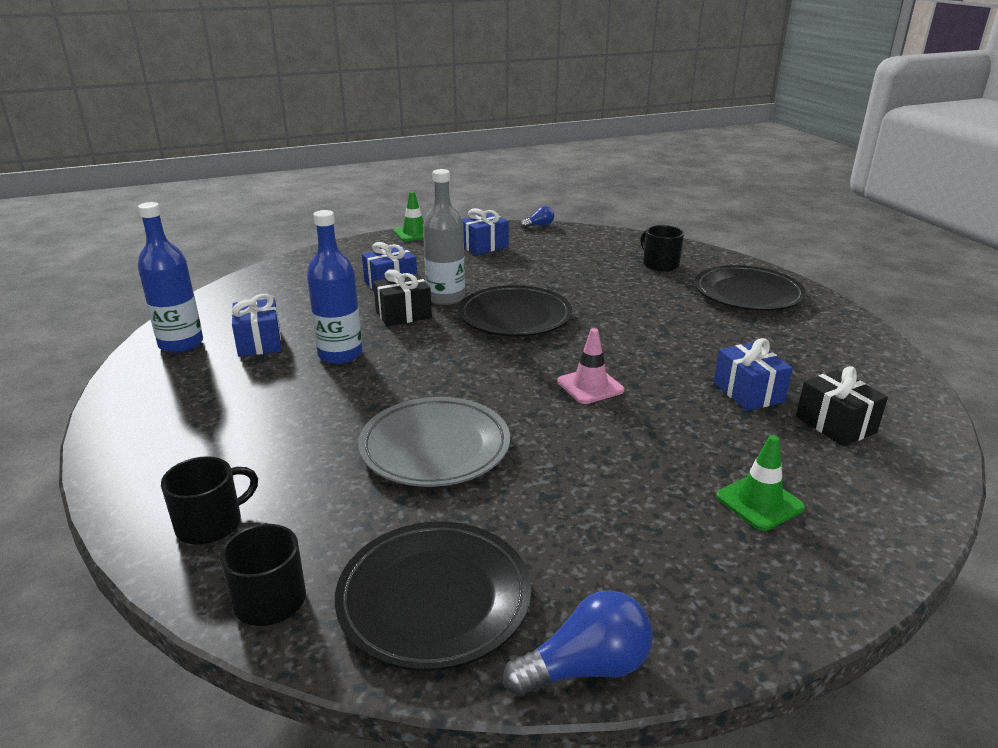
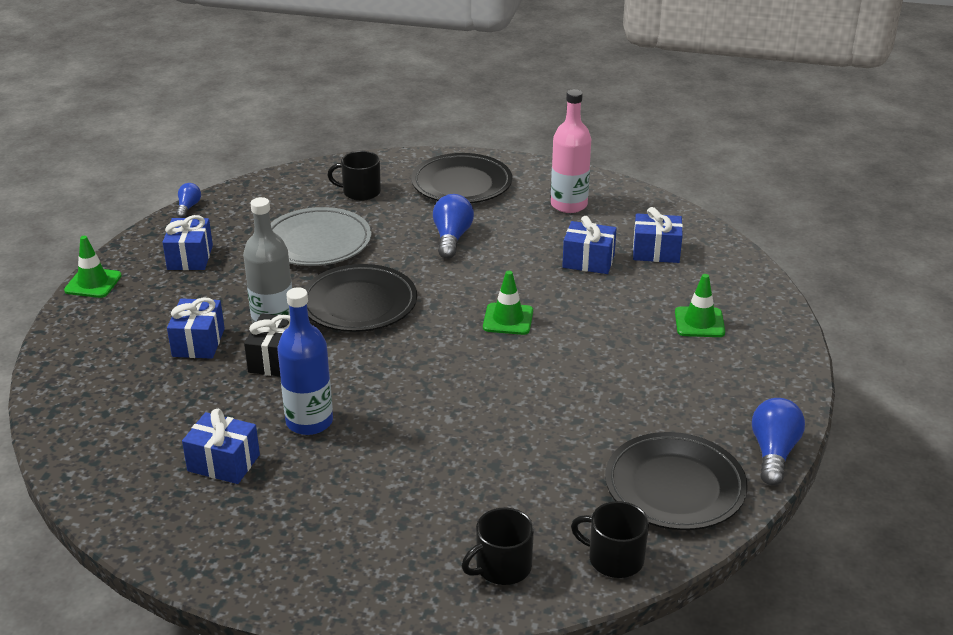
camera: 55 degrees left, 5 degrees up
blue bottle [138,202,203,353] -> none
black mug [161,456,258,545] -> black mug turned 120 degrees counterclockwise [462,508,534,585]
grey plate [358,397,510,487] -> grey plate moved to [271,207,372,266]
pink traffic cone [557,328,624,404] -> green traffic cone [483,271,533,335]
black gift [796,366,888,446] -> blue gift [633,207,683,263]
none -> blue light bulb [433,194,474,259]
none -> pink bottle [551,89,591,213]

